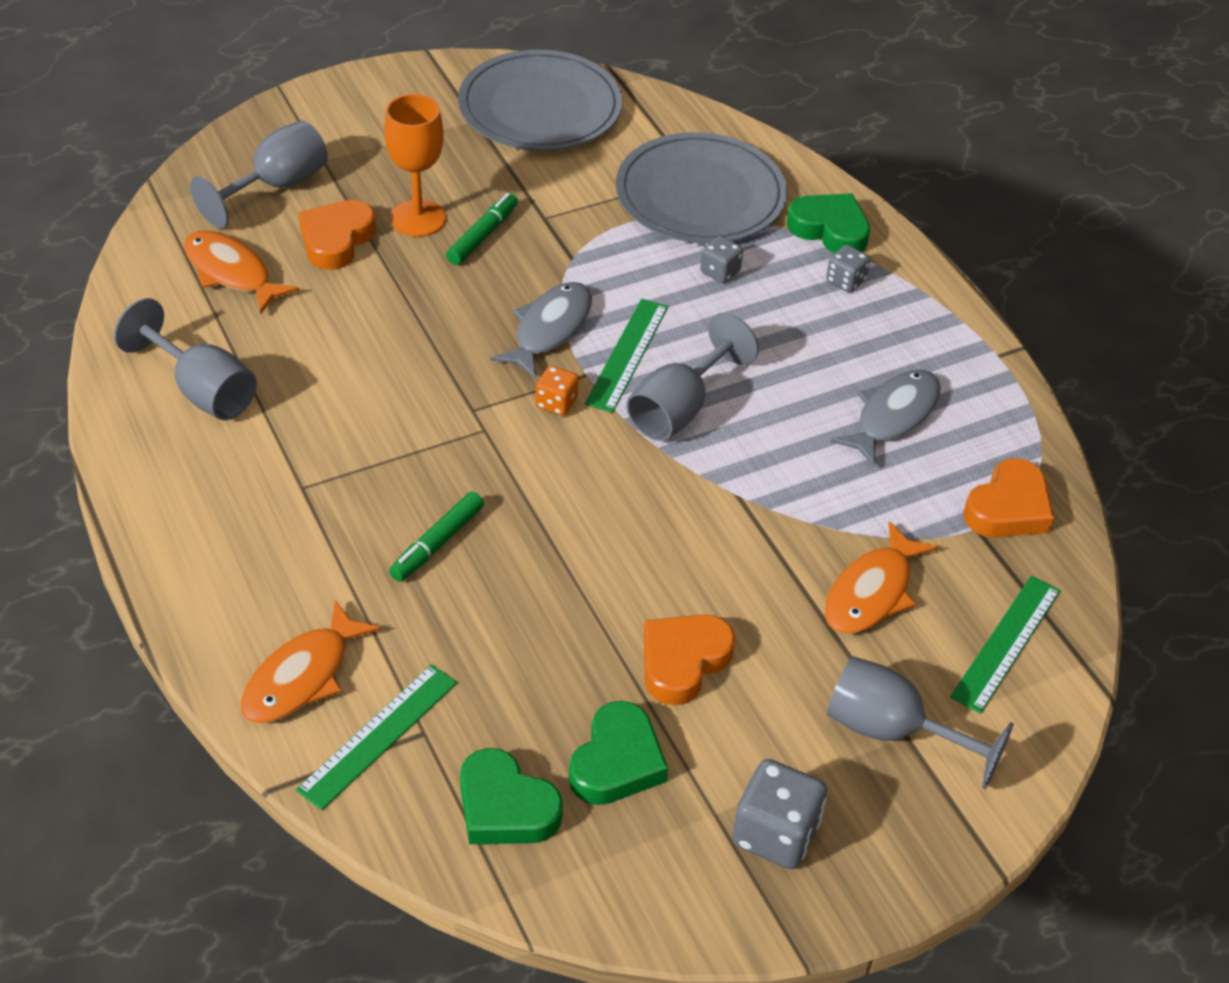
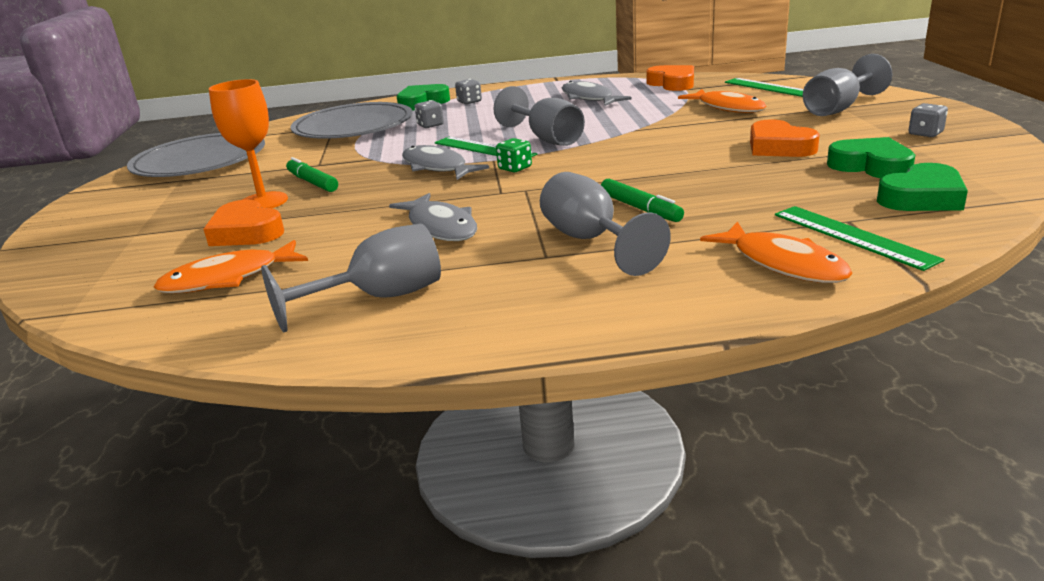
camera: 65 degrees left, 20 degrees down
grey goblet [190,120,328,228] -> grey goblet moved to [540,172,671,276]
orange dice [536,366,579,416] -> green dice [496,138,532,172]
grey dice [732,759,827,869] -> grey dice [908,103,948,137], size x0.57
none -> grey fish [389,193,477,241]

